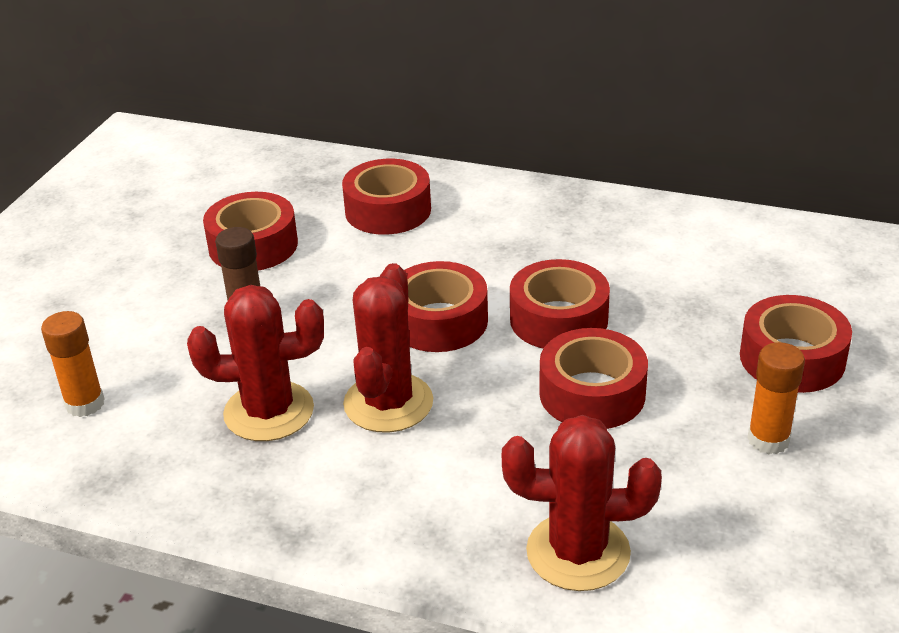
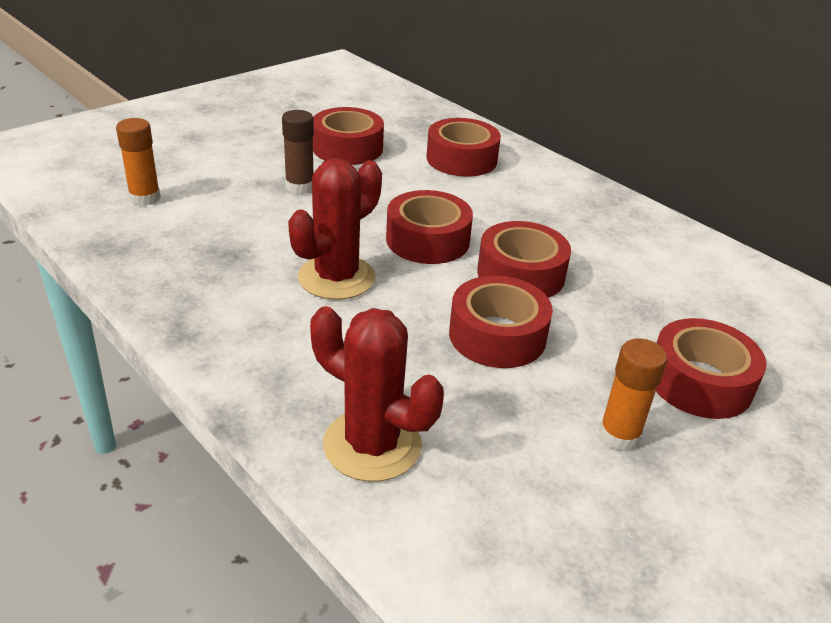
camera: 25 degrees right, 0 degrees up
red cactus [187,285,324,441] -> none

